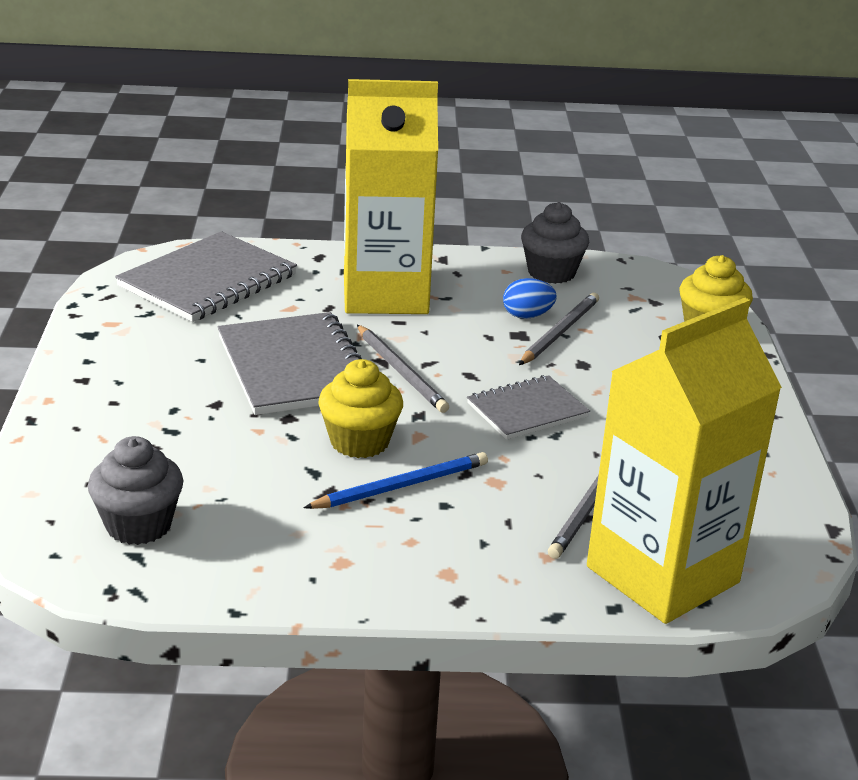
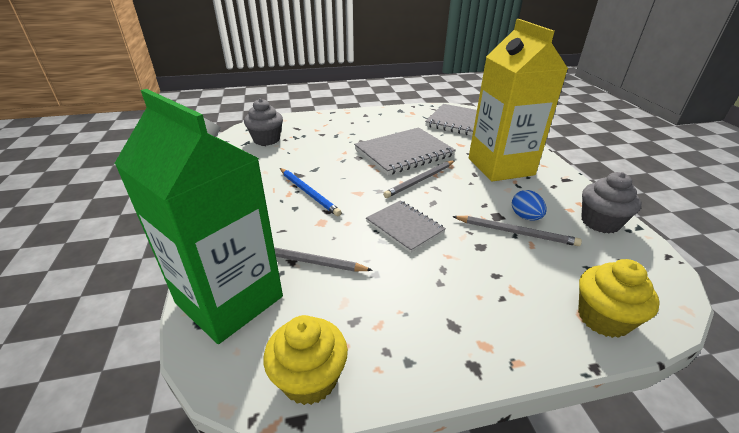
camera: 80 degrees right, 5 degrees up
yellow cupcake [318,359,403,458] -> yellow cupcake moved to [264,315,348,405]
yellow carton [587,298,782,624] -> green carton [114,89,283,344]

